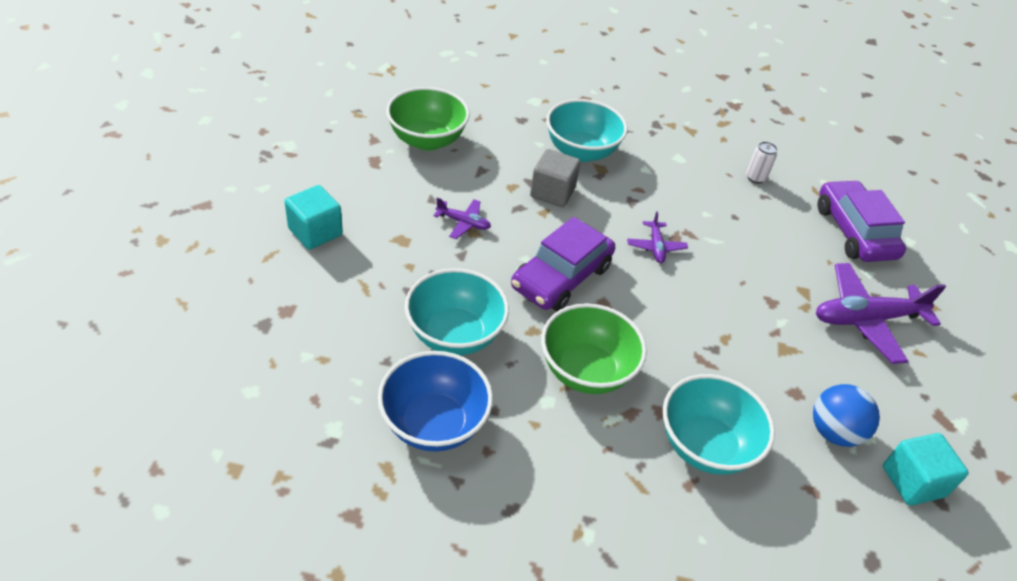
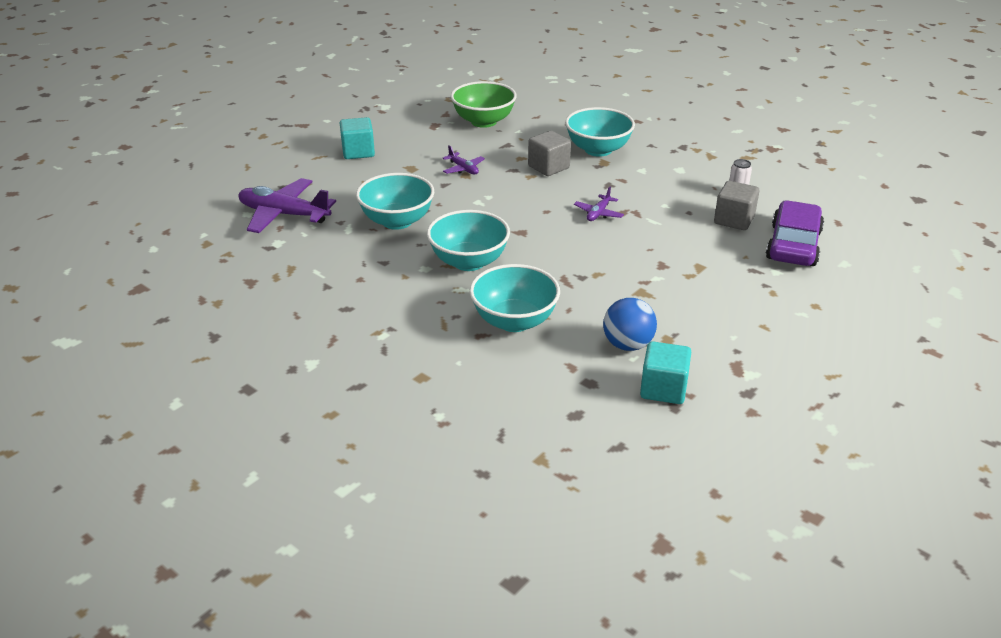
camera: 35 degrees right, 10 degrees down
blue bowl [378,351,493,452] -> none
purple car [511,217,615,311] -> none
green bowl [541,303,647,394] -> turquoise bowl [427,210,510,271]
purple plane [816,263,946,364] -> purple plane moved to [239,178,336,233]
none -> grey cube [714,181,759,230]

